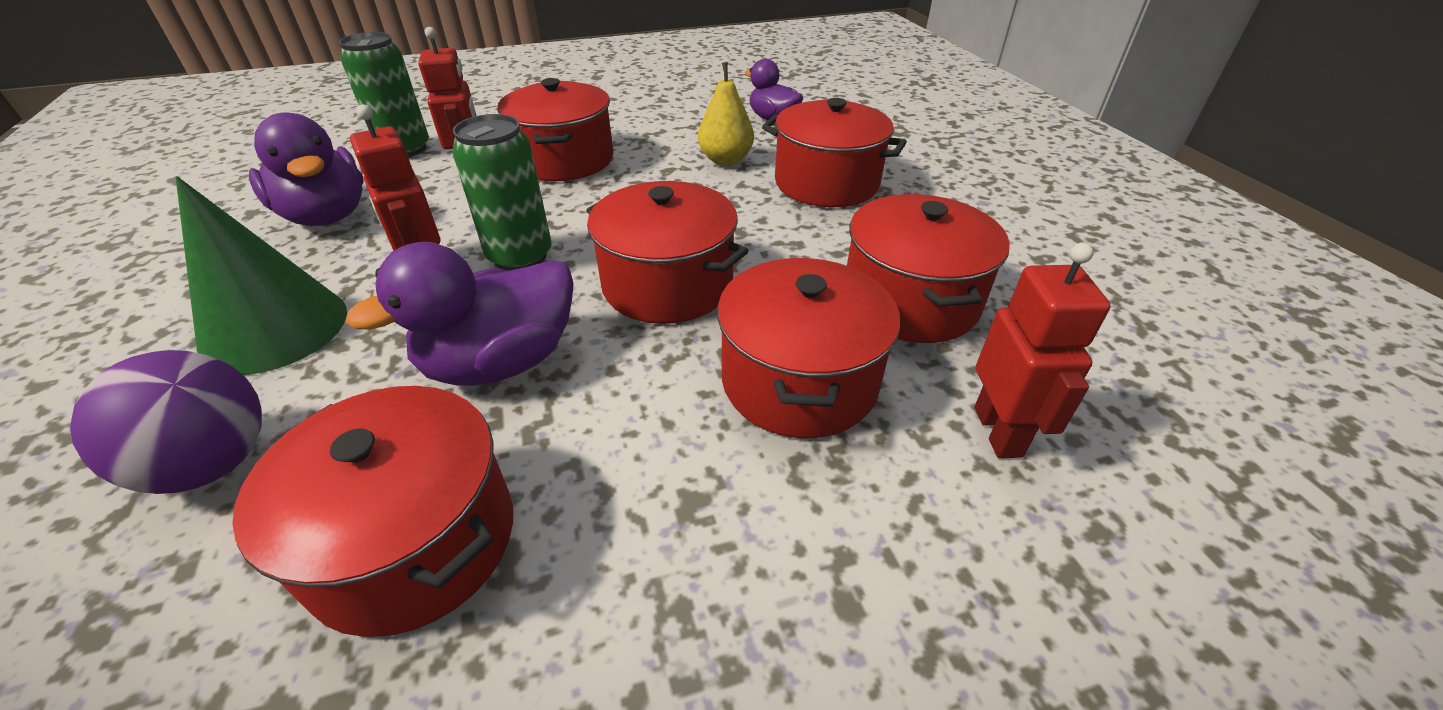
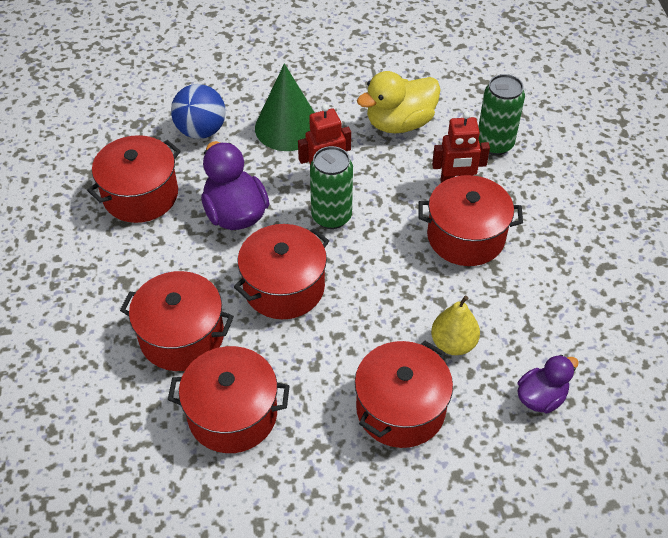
camera: 100 degrees right, 10 degrees up
purple ball [70,350,262,494] -> blue ball [171,84,226,139]
purple duck [249,112,363,226] -> yellow duck [357,71,441,133]
red robot [975,243,1111,458] -> none

